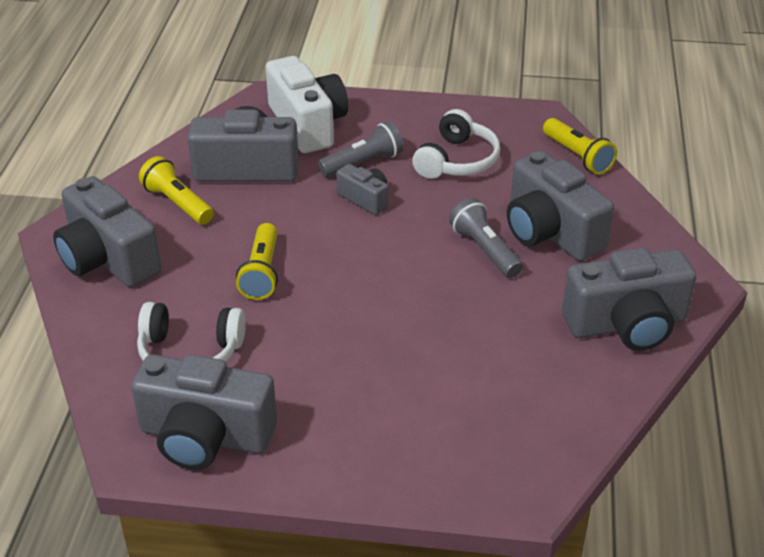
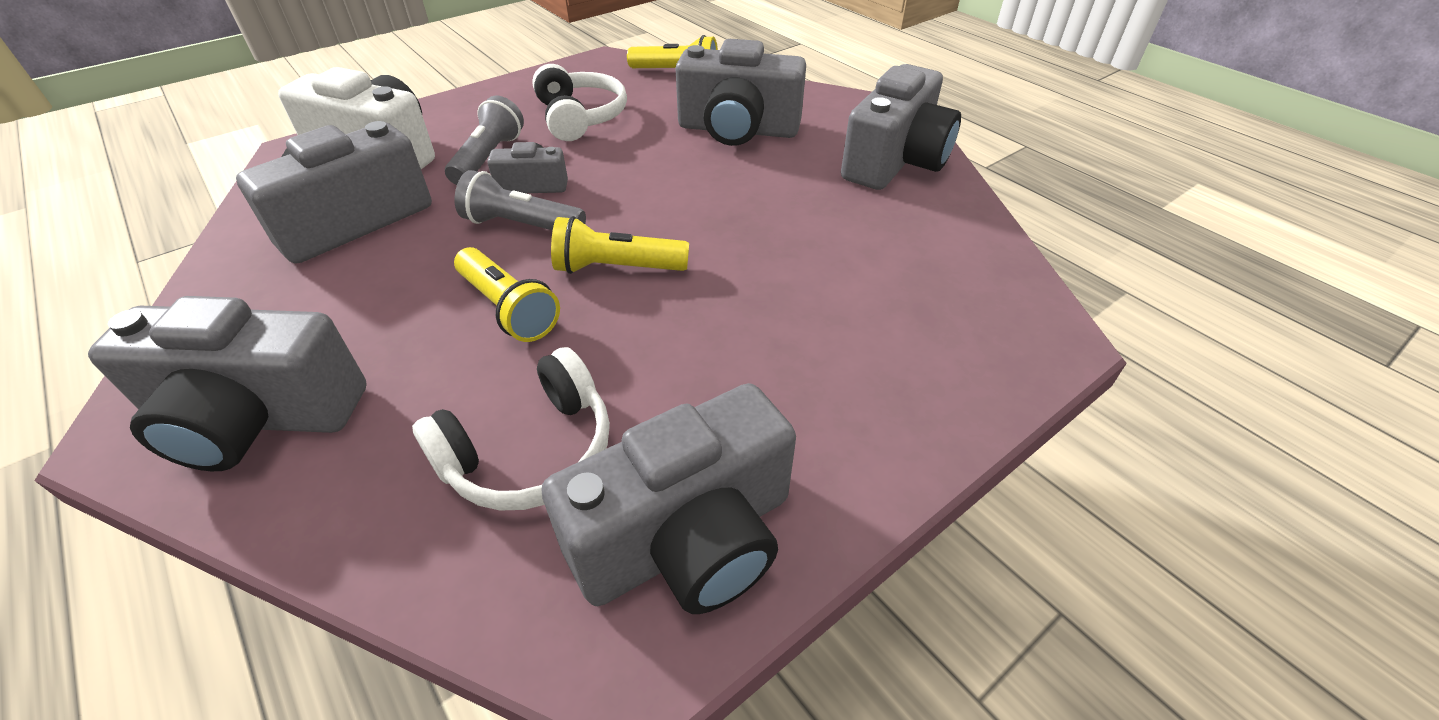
camera: 45 degrees left, 5 degrees up
yellow flashlight [139,156,214,225] -> yellow flashlight moved to [551,216,689,274]
grey flashlight [449,198,523,278] -> grey flashlight moved to [455,170,586,230]

